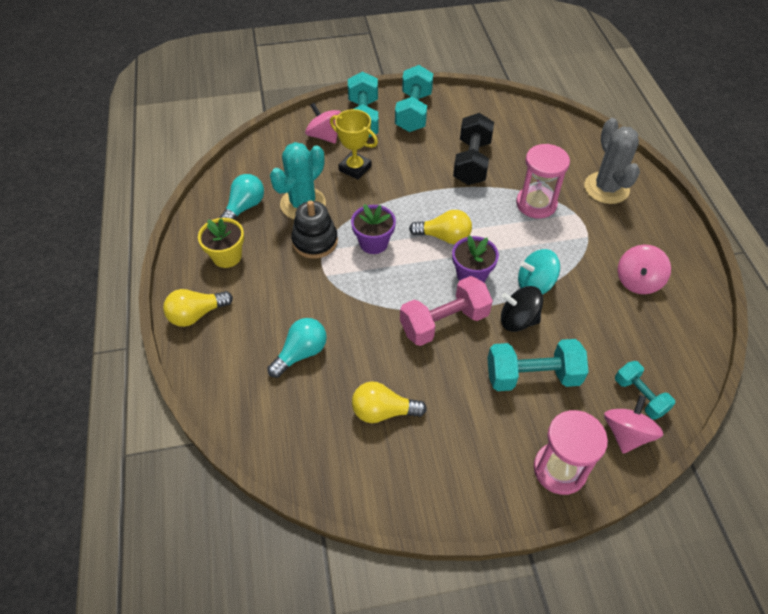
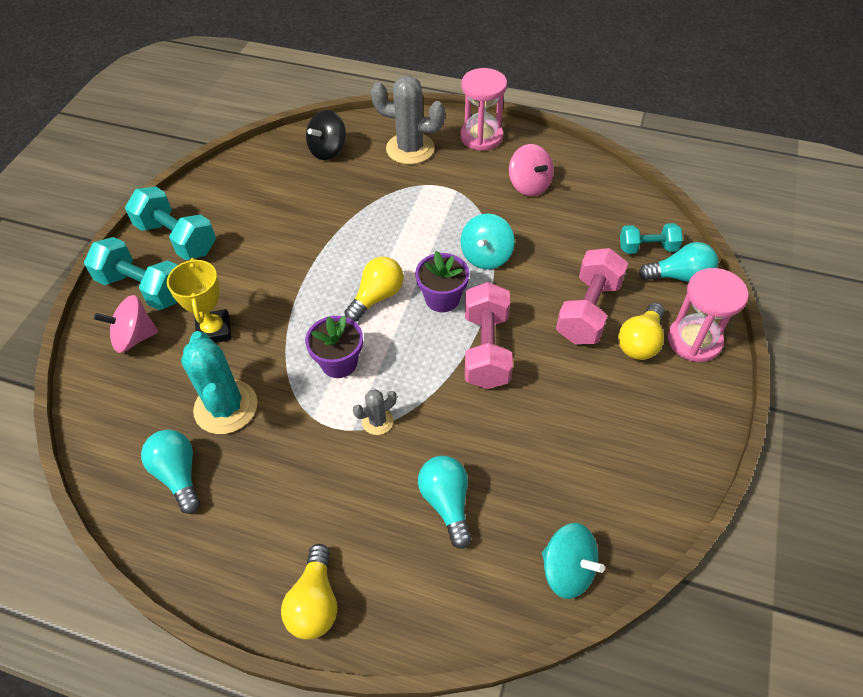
camera: 60 degrees left, 0 degrees up
yellow flower pot [198,218,244,268] -> none
black stacking toy [291,200,338,259] -> none
yellow trophy [330,109,378,180] -> yellow trophy turned 75 degrees counterclockwise [167,258,231,343]
yellow light bulb [352,381,427,423] -> yellow light bulb moved to [618,303,664,360]
black dumbbell [453,113,494,185] -> none
turquoise dumbbell [487,339,589,391] -> pink dumbbell [556,248,628,344]
black spinning top [501,286,543,332] -> black spinning top moved to [306,110,346,160]
pink hourglass [516,144,570,219] -> pink hourglass moved to [461,68,507,151]
pink spinning top [604,395,663,454] -> turquoise light bulb [639,242,718,282]
none -> grey cactus [353,389,397,435]
none -> turquoise spinning top [542,523,605,599]

